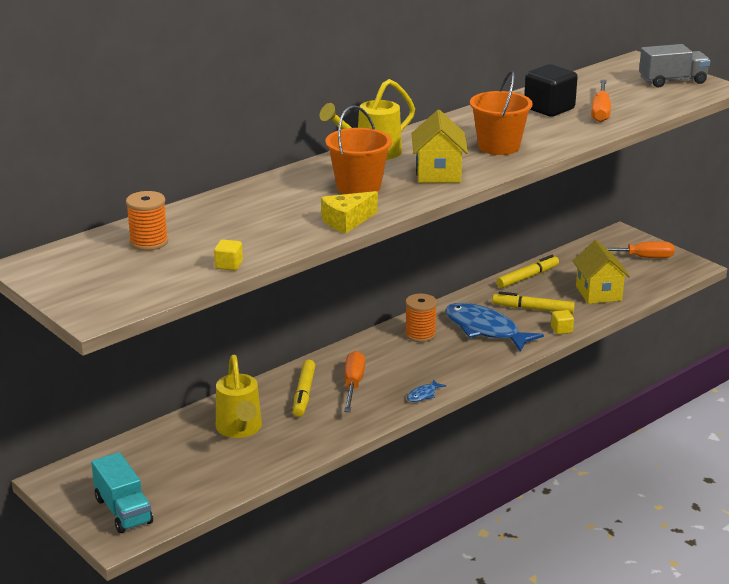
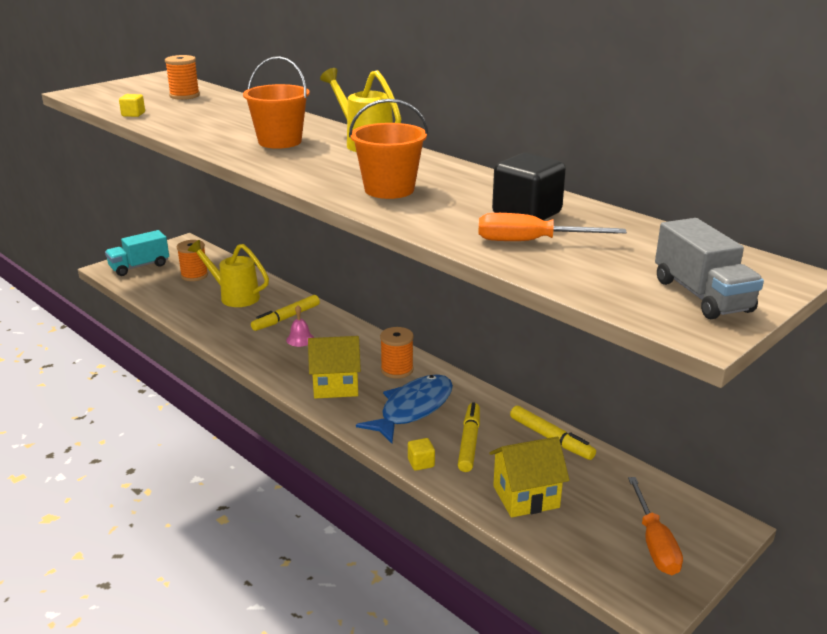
camera: 85 degrees right, 0 degrees up
yellow watering can [216,355,262,438] -> yellow watering can turned 45 degrees clockwise [188,240,269,307]
yellow marker [293,360,316,417] -> yellow marker turned 45 degrees counterclockwise [251,295,320,331]
yellow cheese [321,191,378,233] -> none
orange screwdriver [344,351,365,412] -> pink bell [286,305,314,347]
blue fish [407,379,446,402] -> none
yellow house [411,110,468,183] -> yellow house moved to [308,336,361,398]
none -> orange spool [177,240,208,281]

